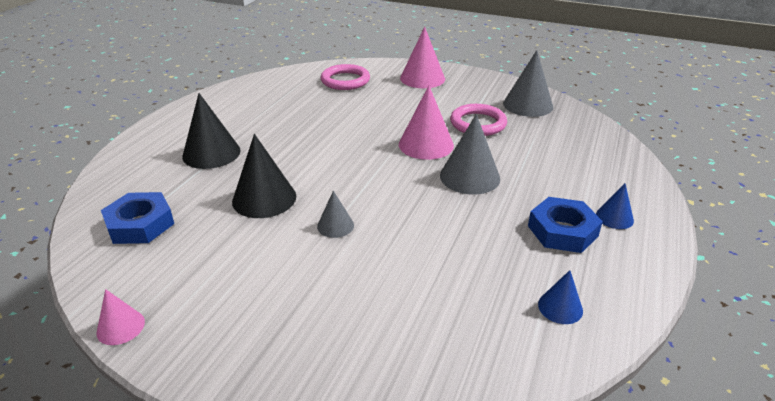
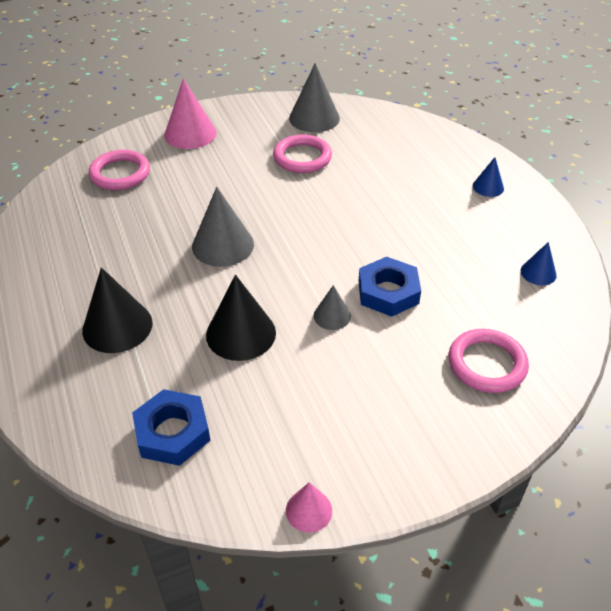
camera: 45 degrees left, 10 degrees up
pink cone [399,85,454,160] -> none
grey cone [440,114,500,195] -> grey cone moved to [192,187,254,267]
blue nut [528,197,603,253] -> blue nut moved to [358,257,421,317]
none -> pink ring [449,329,529,393]

